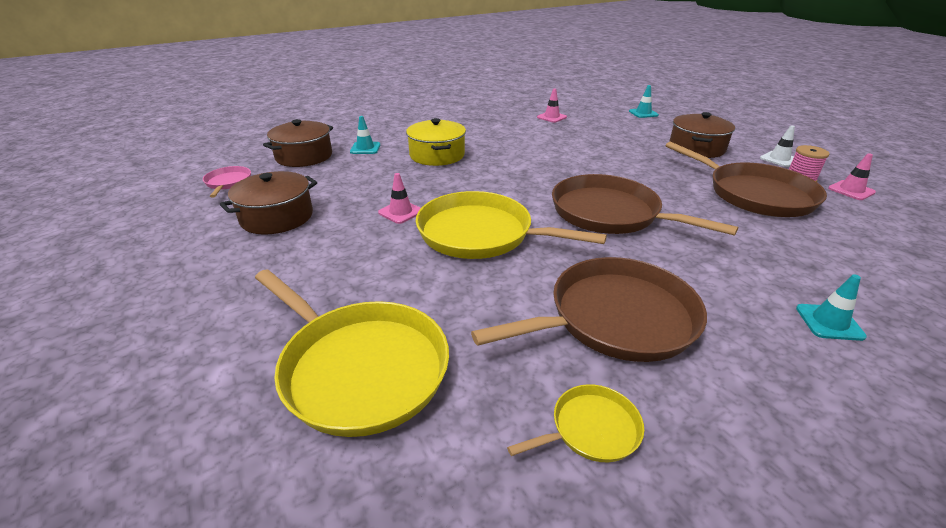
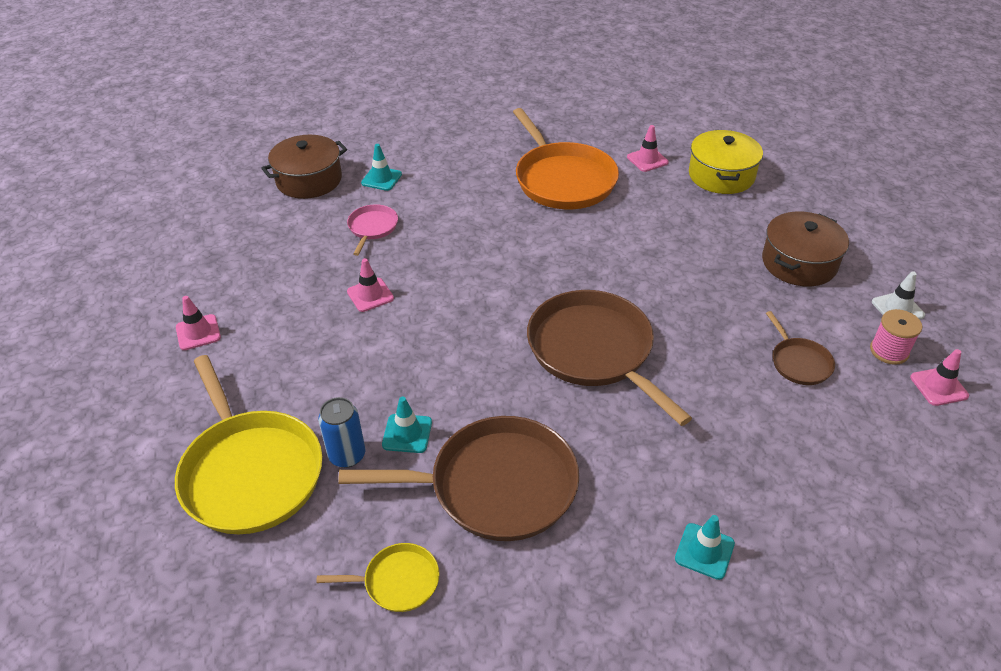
camera: 20 degrees right, 10 degrees up
pink pan [203,166,251,198] -> pink pan moved to [347,204,398,256]
brown pot [220,171,317,235] -> none
yellow pot [406,118,466,166] -> yellow pot moved to [689,130,763,194]
yellow pan [416,191,607,259] -> none
turquoise traffic cone [629,85,659,118] -> turquoise traffic cone moved to [382,396,432,453]
brown pan [665,142,827,217] -> brown pan [766,311,835,385], size x0.47
none -> pink traffic cone [176,296,221,350]
none -> blue can [318,397,365,468]
none -> orange pan [513,108,619,209]

